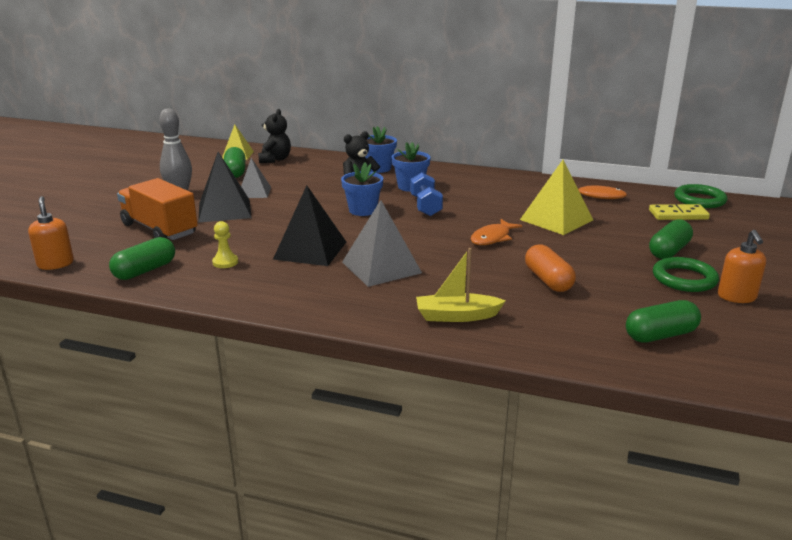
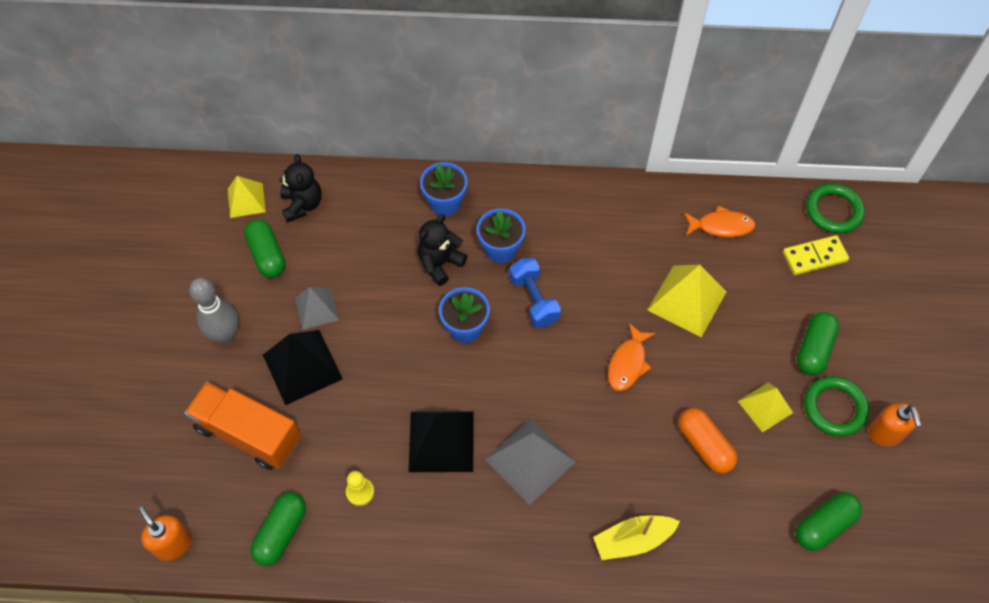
camera: 15 degrees left, 35 degrees up
none -> yellow pyramid [738,382,793,433]

